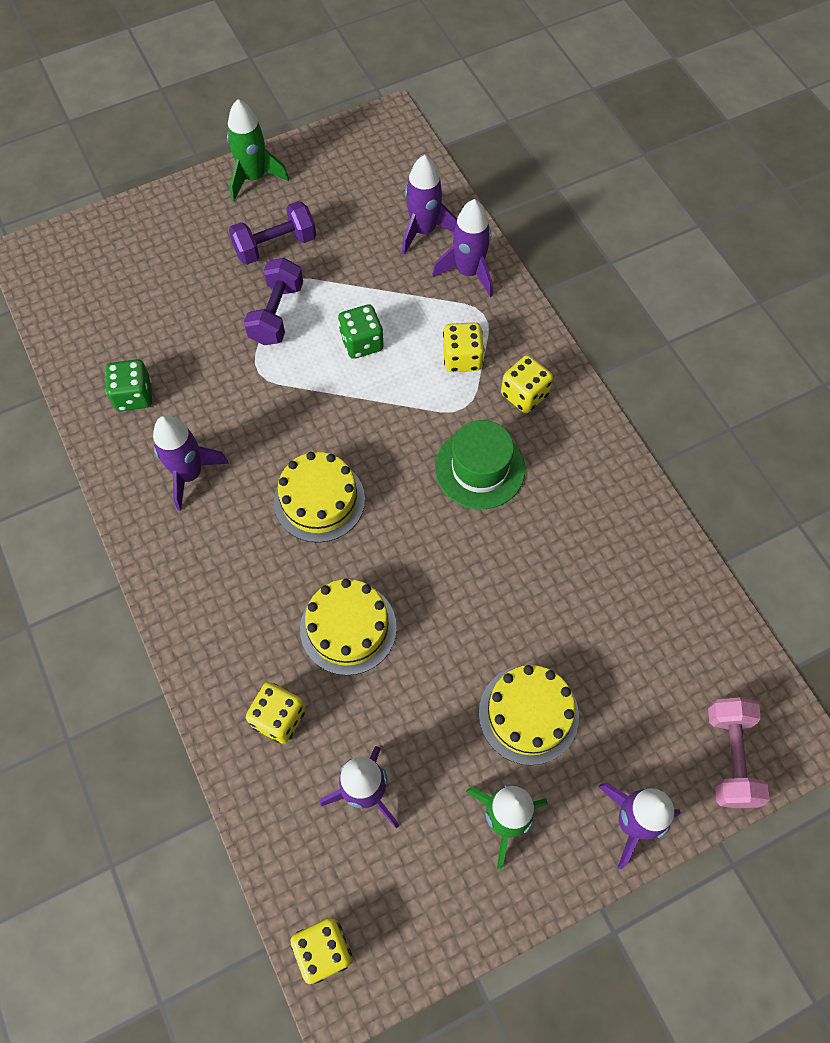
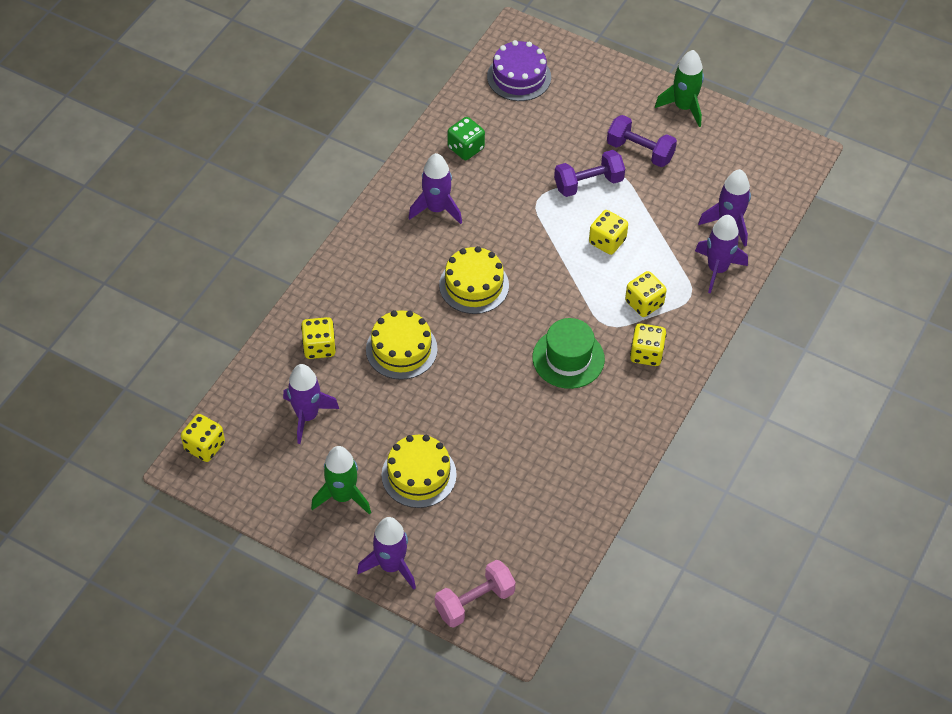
camera: 55 degrees right, 10 degrees down
green dice [338,304,384,359] -> yellow dice [589,210,628,255]
none -> purple cake [487,40,551,101]

